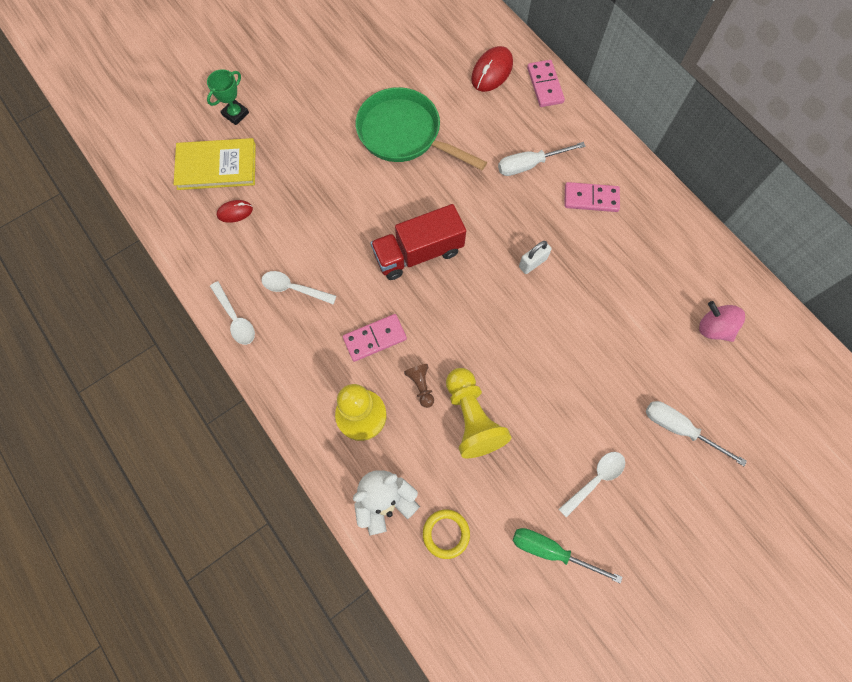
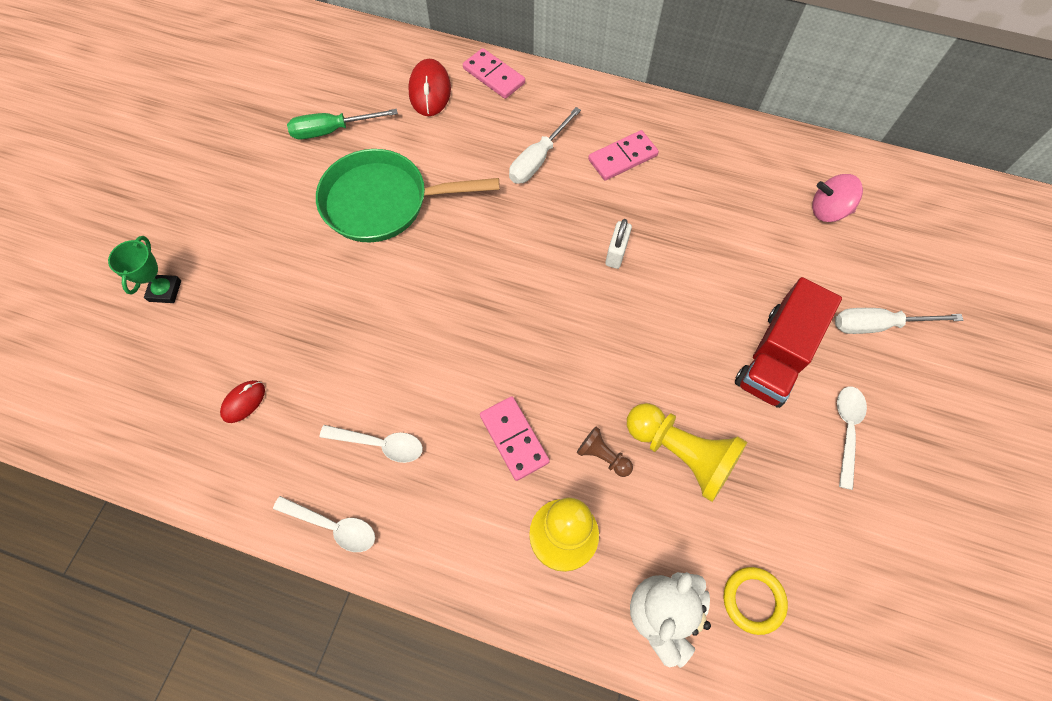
camera: 35 degrees left, 5 degrees down
yellow book [173,138,256,190] -> none
white spoon [261,271,336,304] -> white spoon turned 150 degrees counterclockwise [320,425,423,463]
pink domino [343,314,407,362] -> pink domino turned 60 degrees counterclockwise [480,396,550,481]
red truck [371,204,466,280] -> red truck moved to [735,277,842,408]
green screwdriver [513,528,622,584] -> green screwdriver moved to [287,109,398,139]

